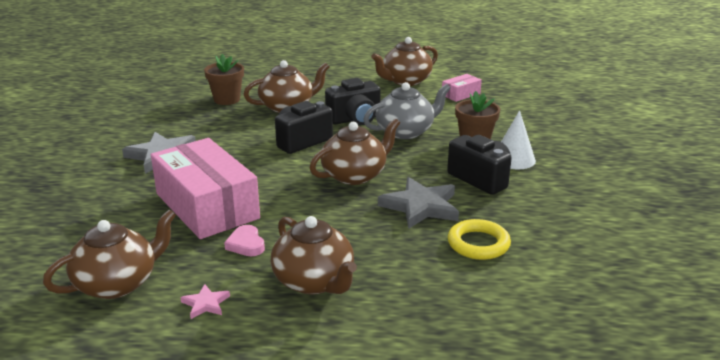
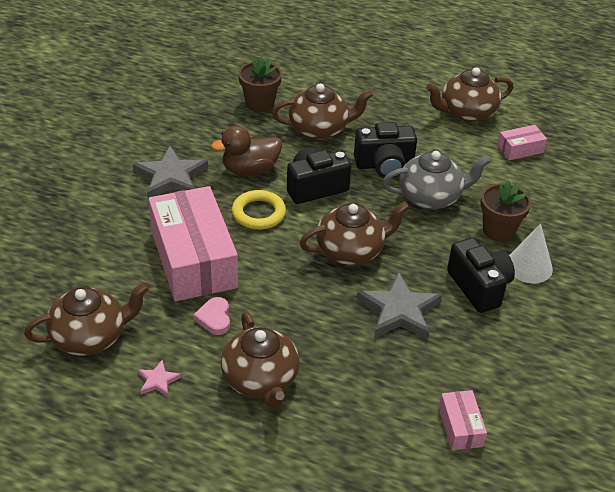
camera: 15 degrees right, 15 degrees up
yellow ring [448,219,511,260] -> yellow ring moved to [232,190,286,230]
none -> brown duck [211,126,282,176]
none -> pink box [439,390,487,450]

